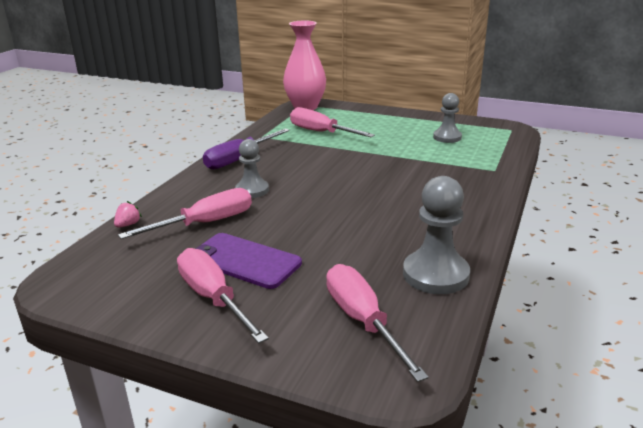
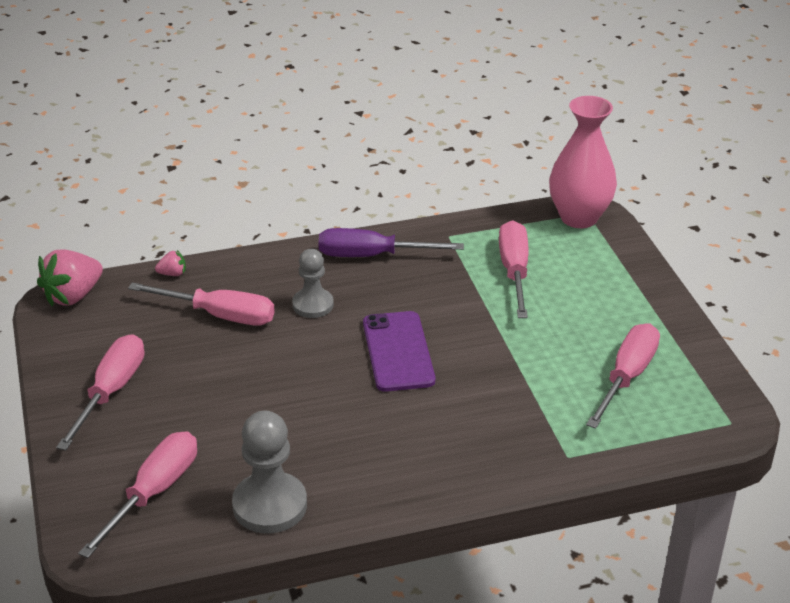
camera: 50 degrees right, 10 degrees up
purple phone [195,233,302,289] -> purple phone moved to [363,311,435,392]
grey pawn [433,93,462,143] -> pink screwdriver [586,323,660,429]
none -> pink strawberry [37,249,103,306]

